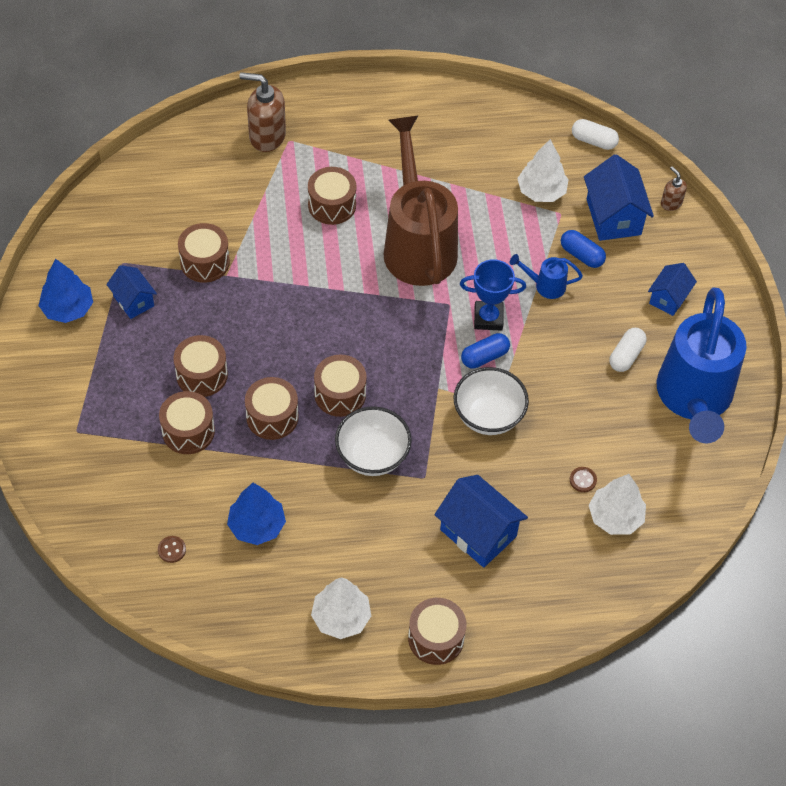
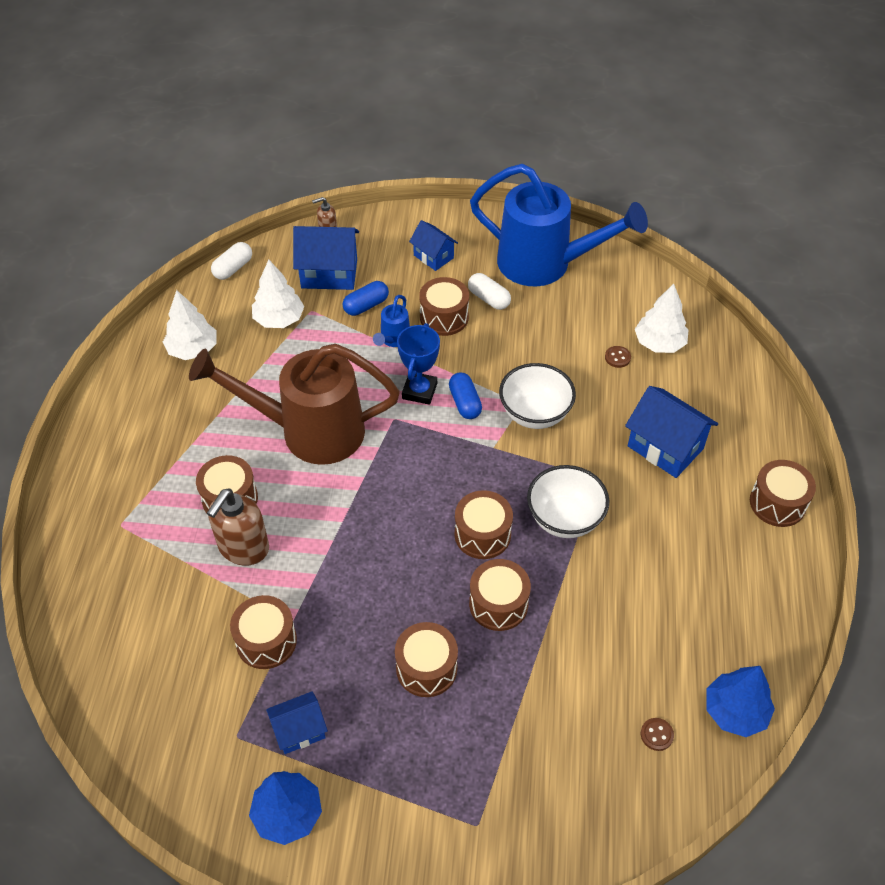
camera: 75 degrees left, 5 degrees down
brown drum [159,391,215,454] -> brown drum moved to [419,277,469,336]
blue tree [227,483,286,545] -> blue tree moved to [706,666,775,737]
brown soap dispenser [240,72,286,152] -> brown soap dispenser moved to [207,489,269,566]
white tree [311,577,371,639] -> white tree moved to [163,290,217,360]
blue house [434,475,528,568] -> blue house turned 75 degrees clockwise [625,386,718,478]

